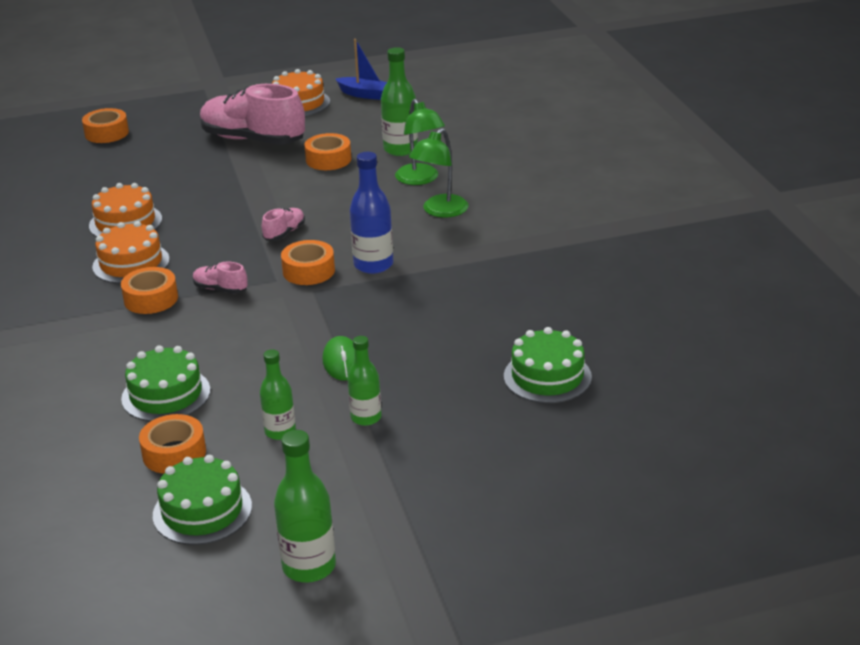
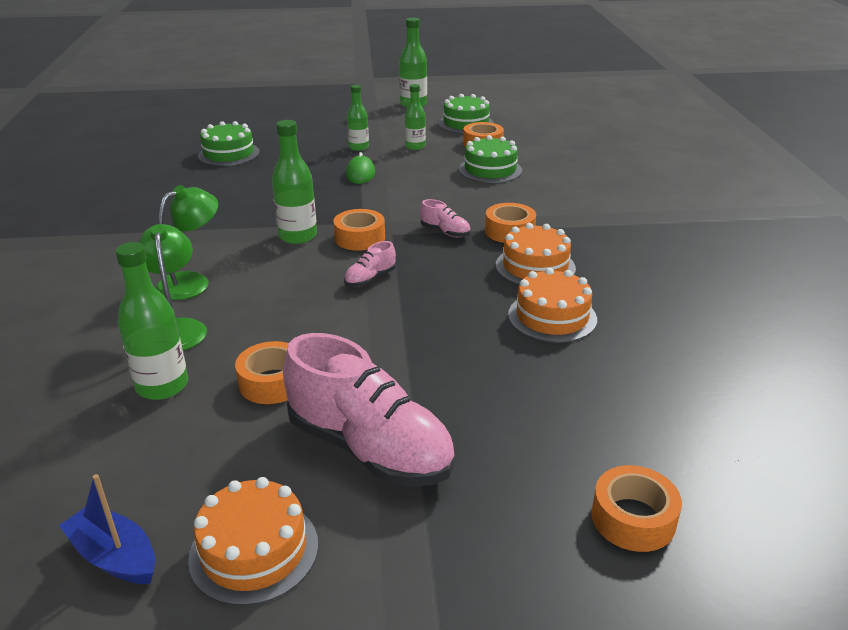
camera: 170 degrees left, 0 degrees up
blue bottle [350,152,393,274] -> green bottle [272,120,317,244]

